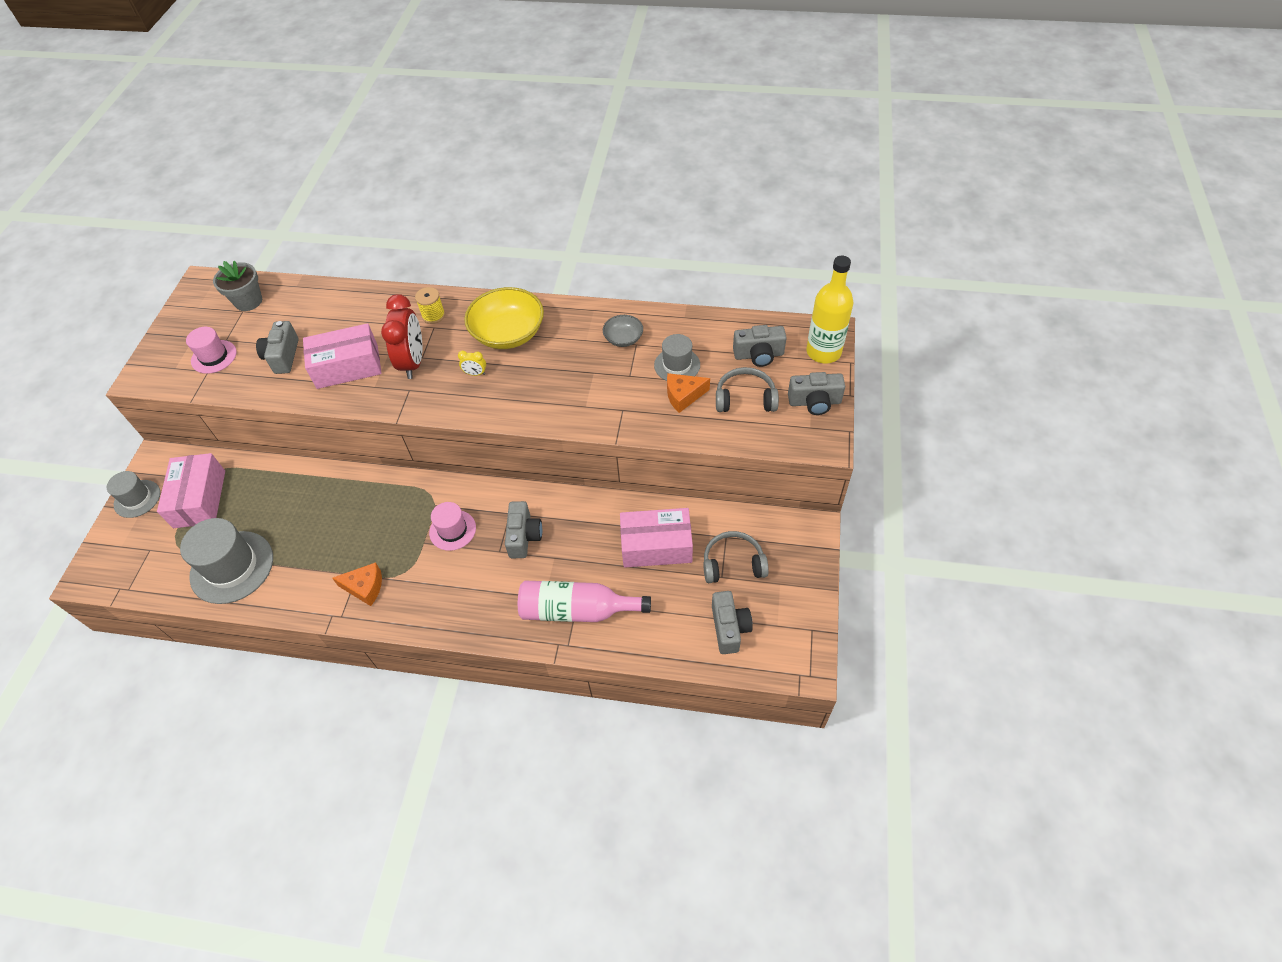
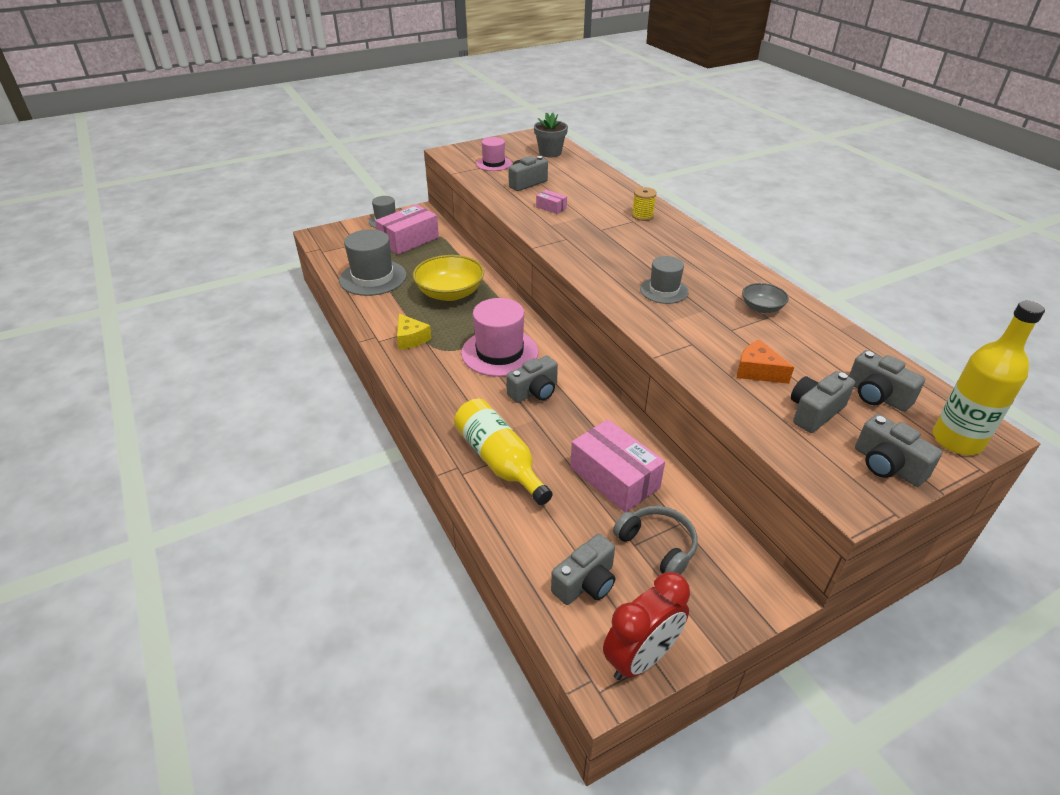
camera: 50 degrees right, 15 degrees down
pink box [303,323,382,389] -> pink box [536,190,567,214], size x0.46
orange cheese [332,562,382,606] -> yellow cheese [397,314,431,350]
red clock [381,294,422,379] -> red clock moved to [603,572,690,680]
pink hat [429,502,476,551] -> pink hat [461,298,538,377], size x1.72
yellow clock [458,351,486,376] -> none
yellow bowl [464,287,544,349] -> yellow bowl moved to [413,255,484,301]
pink bottle [518,581,651,622] -> yellow bottle [454,399,553,505]
grey hat [654,334,700,381] -> grey hat moved to [640,256,689,304]
grey headphones [716,367,779,412] -> grey camera [791,371,855,433]

